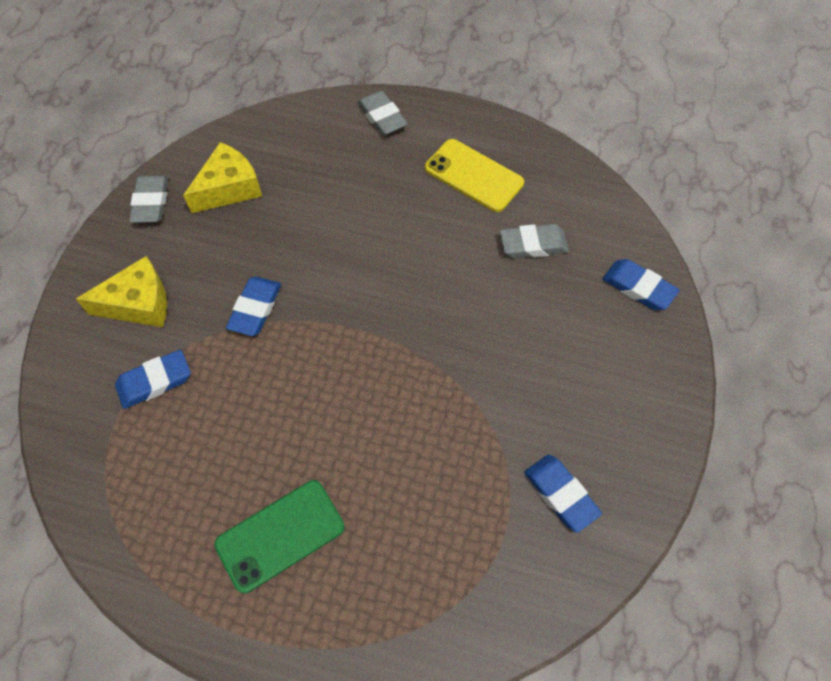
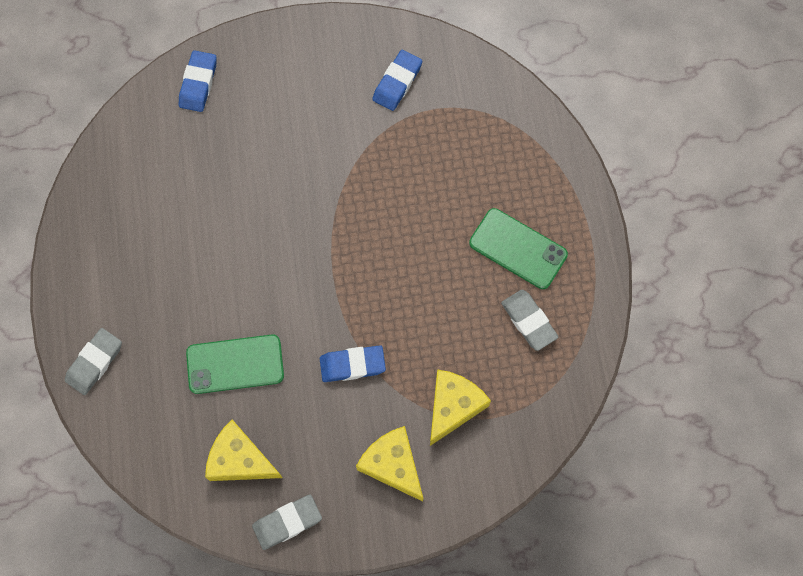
camera: 115 degrees left, 10 degrees up
blue eraser [115,350,191,409] -> yellow cheese [430,369,491,446]
yellow phone [425,139,524,212] -> none
grey eraser [500,224,569,258] -> grey eraser moved to [501,290,558,351]
none -> green phone [186,334,284,394]

